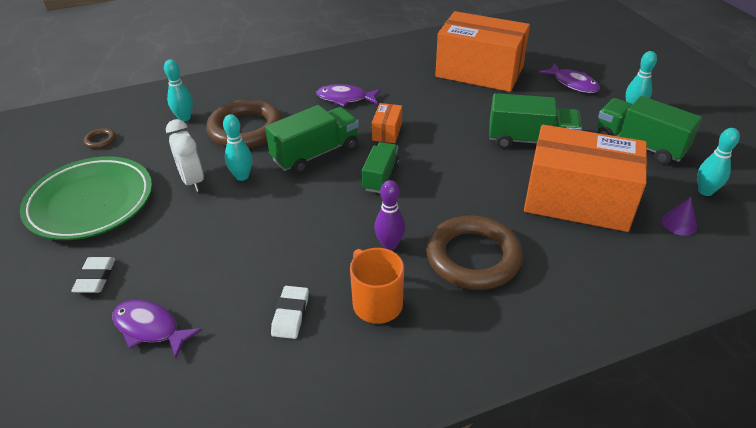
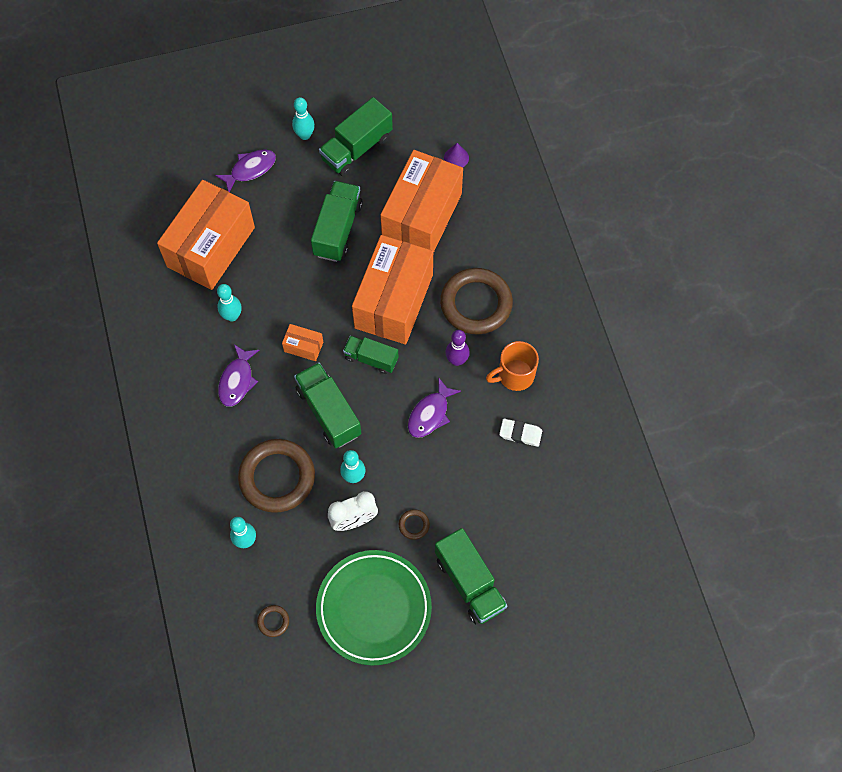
camera: 85 degrees left, 25 degrees up
white eraser [71,257,115,293] -> green truck [435,528,507,624]
purple fish [112,300,202,358] -> purple fish moved to [408,378,461,438]
turquoise bowling pin [697,128,740,196] -> turquoise bowling pin moved to [217,284,242,321]
none -> orange box [352,235,433,345]
none -> brown ring [399,509,430,540]

